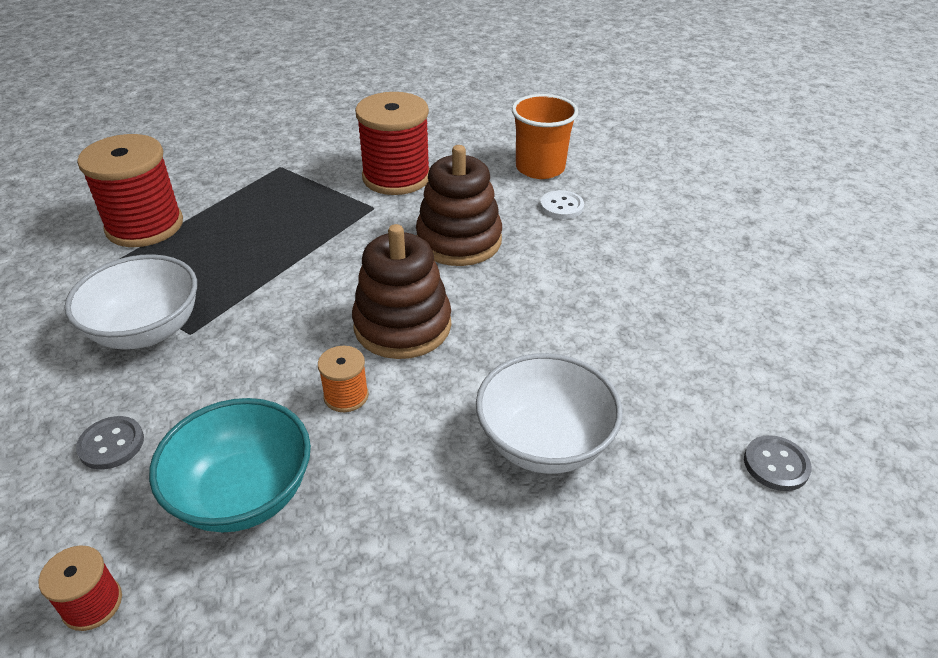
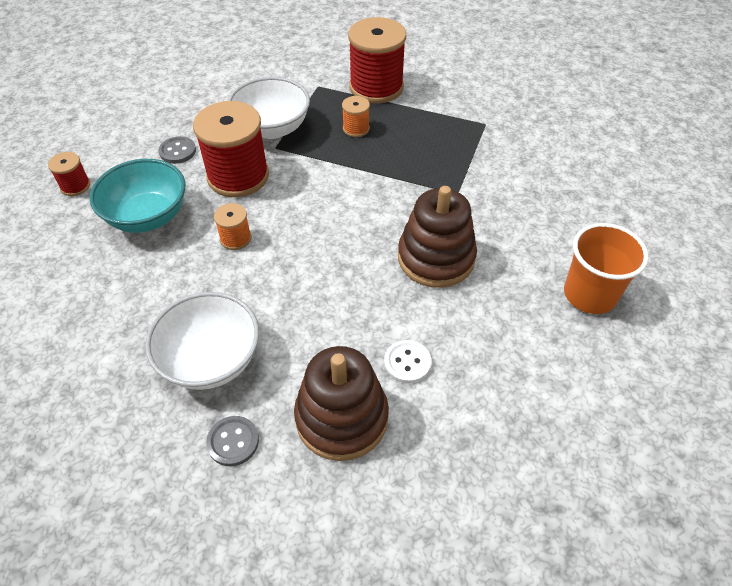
camera: 75 degrees right, 10 degrees up
brown stacking toy [352,224,451,359] -> brown stacking toy moved to [294,346,389,461]
red spool [355,92,430,195] -> red spool moved to [193,101,269,197]
white button [540,190,584,219] -> white button moved to [384,340,431,384]
grey button [744,435,812,491] -> grey button moved to [206,416,259,466]
none -> orange spool [342,96,370,137]

